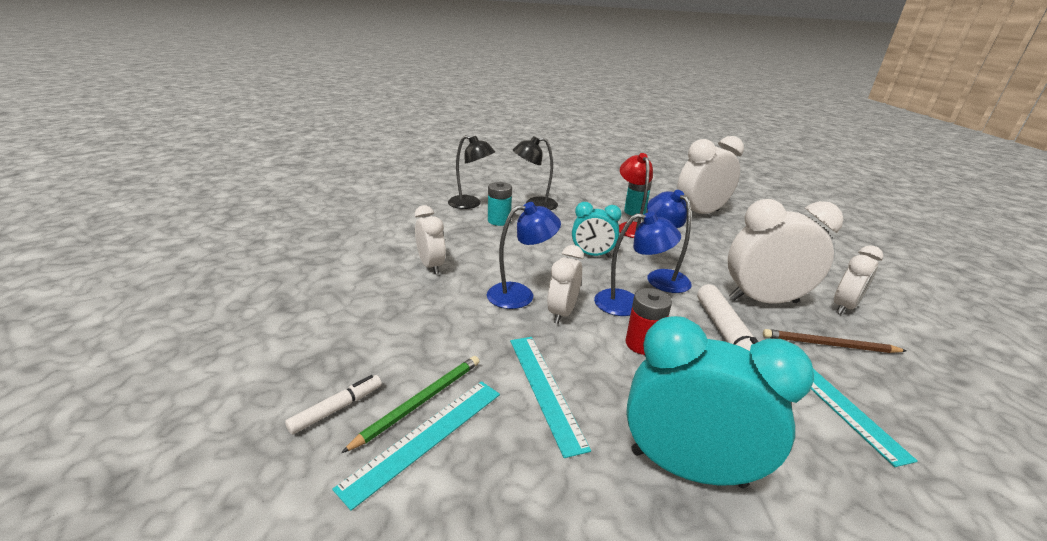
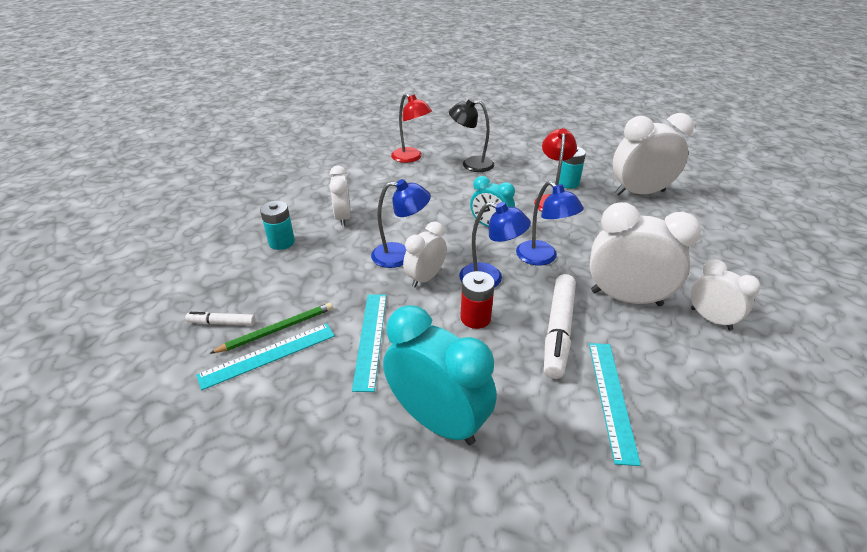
camera: 20 degrees right, 10 degrees up
white marker [285,375,382,435] -> white marker turned 150 degrees counterclockwise [185,312,255,326]
black lamp [448,135,495,209] -> red lamp [391,93,432,163]
turquoise battery [488,182,512,226] -> turquoise battery moved to [260,201,295,250]
blue lamp [647,190,692,293] -> blue lamp turned 150 degrees clockwise [516,181,584,265]
brown pencil [763,329,906,353] -> none
white clock [834,245,883,314] -> white clock turned 105 degrees counterclockwise [691,259,761,330]

